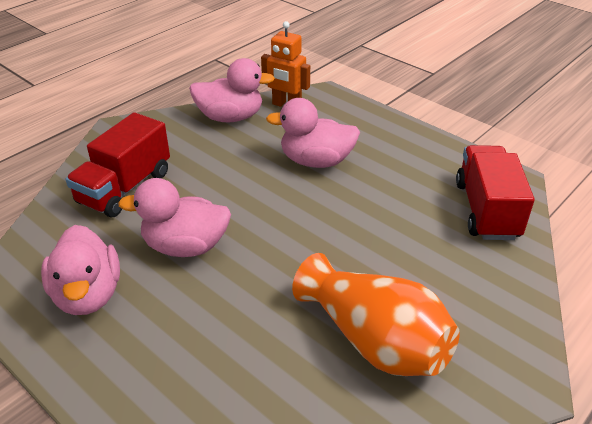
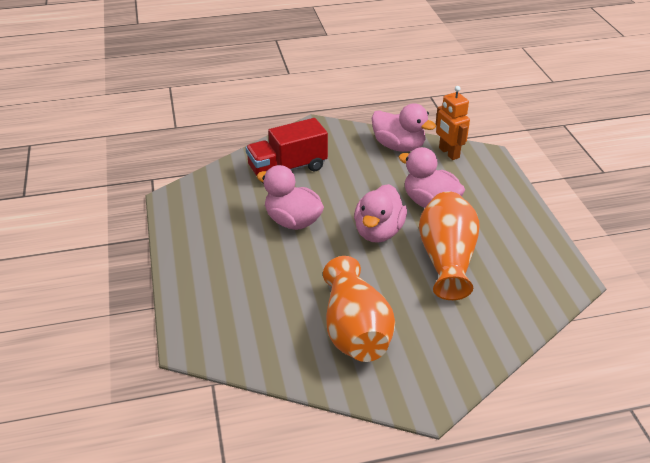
camera: 35 degrees right, 0 degrees up
pink duck [41,225,120,315] -> pink duck moved to [354,184,407,243]
red truck [456,145,535,240] -> none
none -> orange vase [419,191,480,300]

